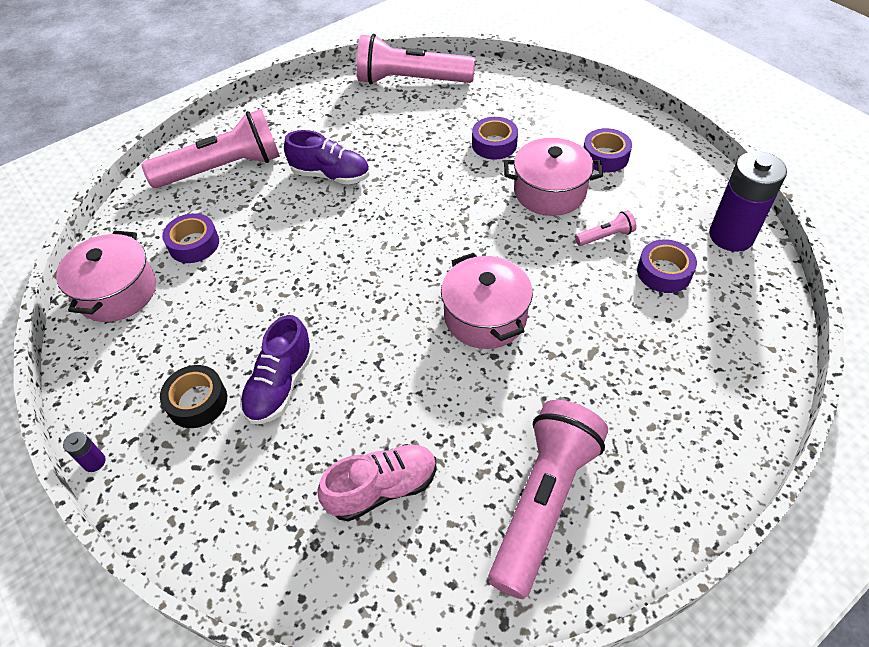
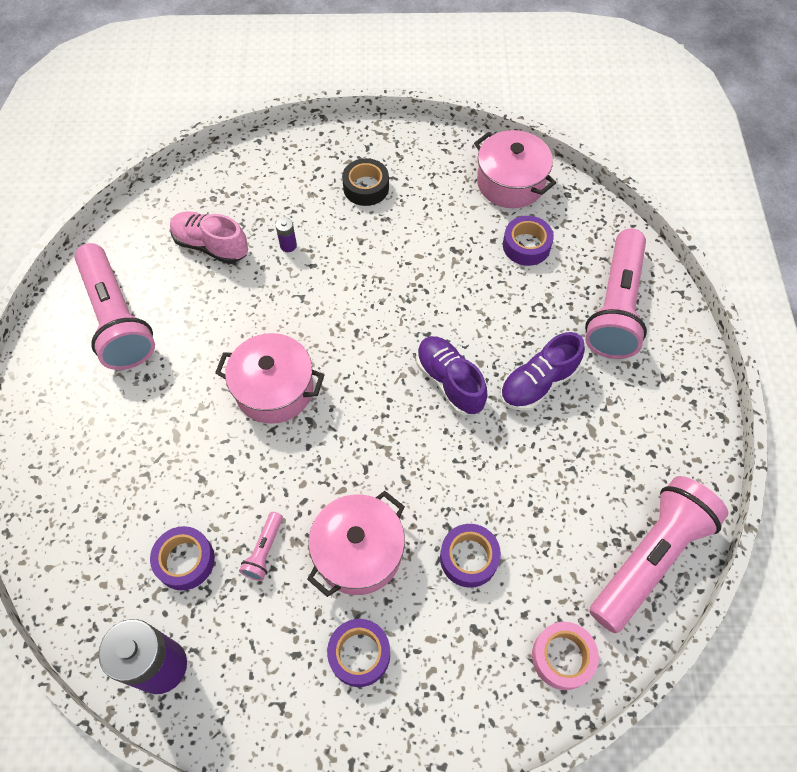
camera: 125 degrees right, 10 degrees up
purple battery [63,431,105,472] -> purple battery moved to [275,217,297,252]
purple shoe [240,315,313,424] -> purple shoe moved to [416,336,487,415]
pink shoe [317,444,437,522] -> pink shoe turned 105 degrees clockwise [170,211,248,264]
none -> pink tape [532,622,599,690]

